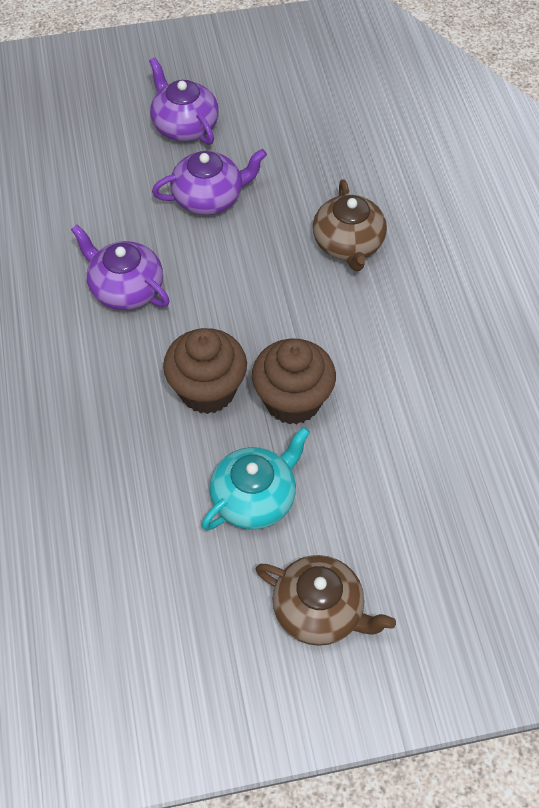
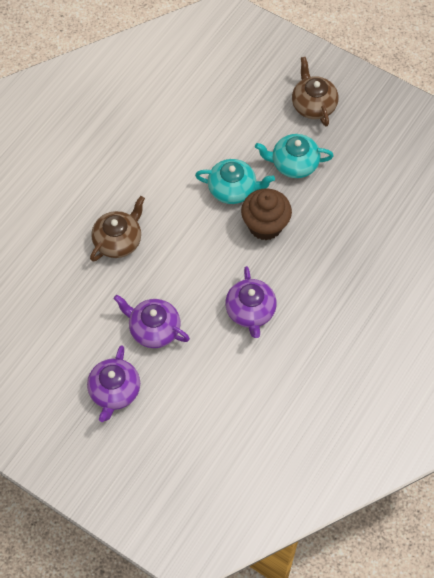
camera: 135 degrees left, 5 degrees up
brown cupcake [252,339,336,425] -> turquoise teapot [195,159,275,204]

